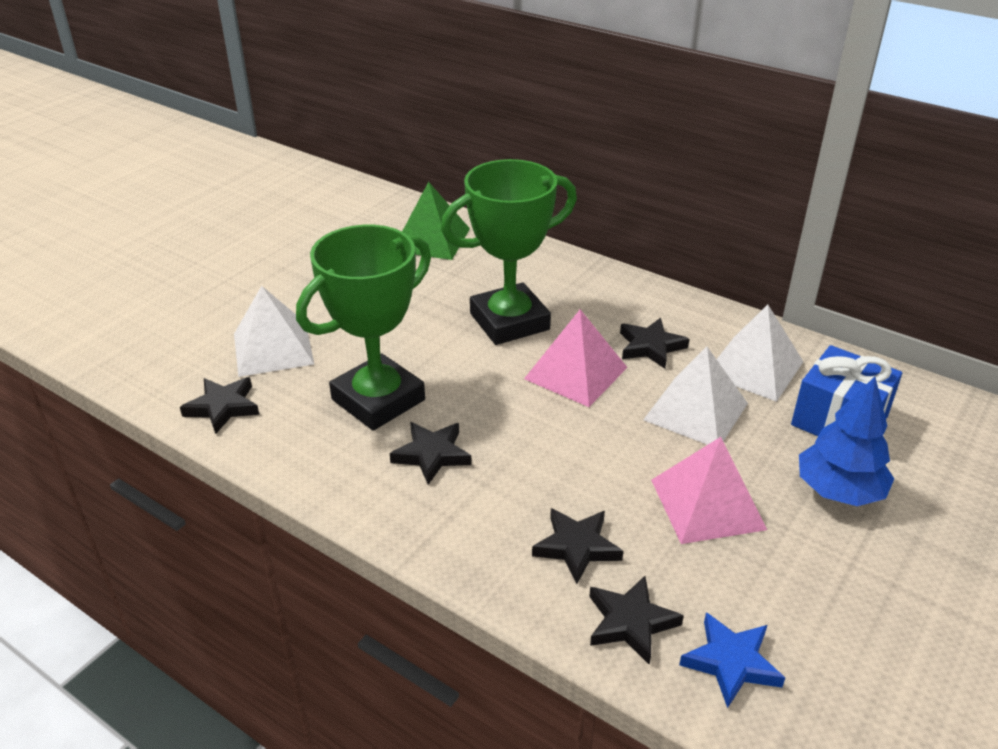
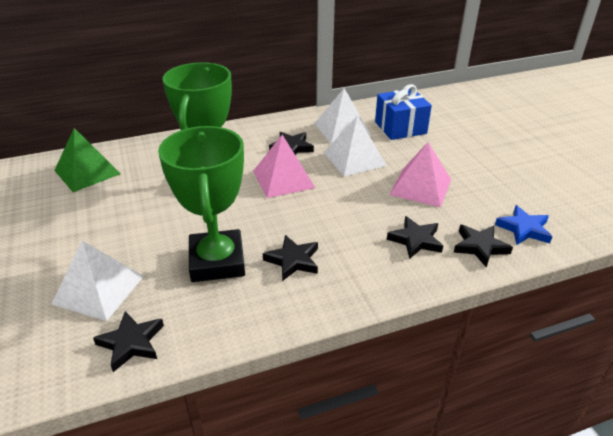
camera: 55 degrees left, 0 degrees up
blue tree [799,377,894,506] -> none

